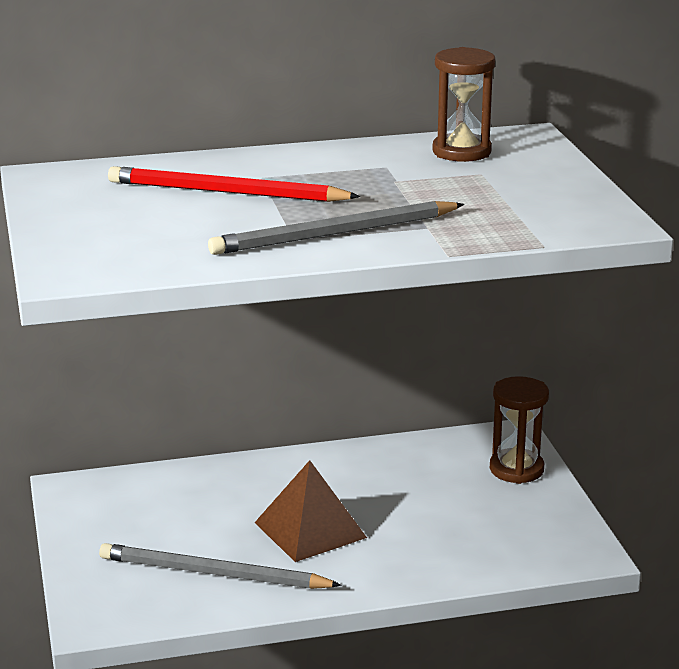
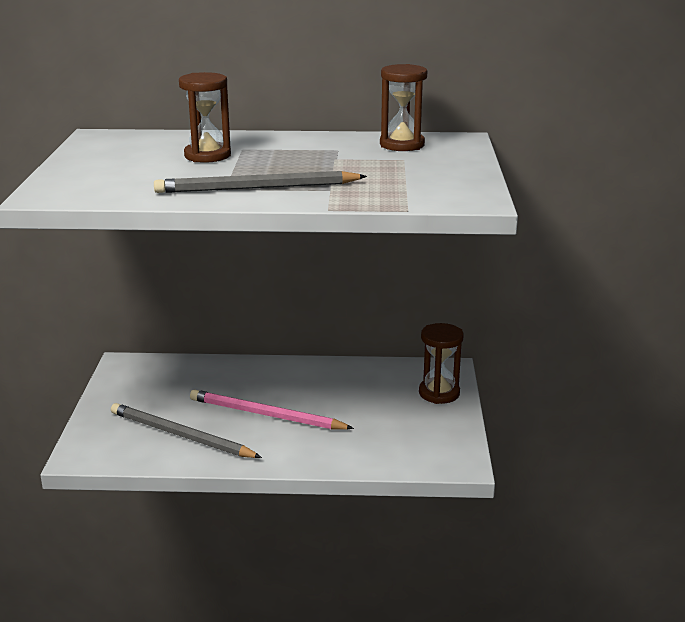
camera: 15 degrees right, 0 degrees up
red pencil [108,166,360,202] -> brown hourglass [179,72,231,163]
brown pyramid [254,460,367,562] -> pink pencil [190,389,354,430]

